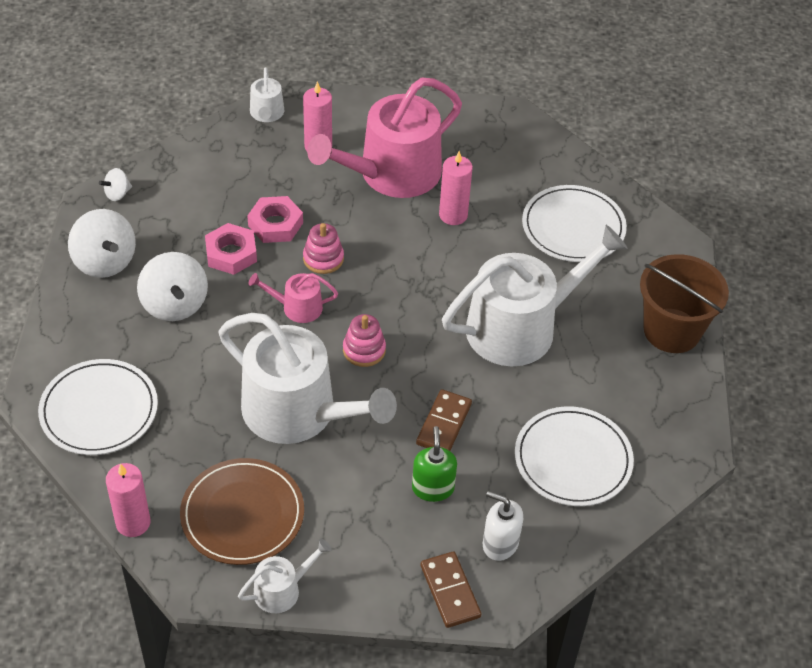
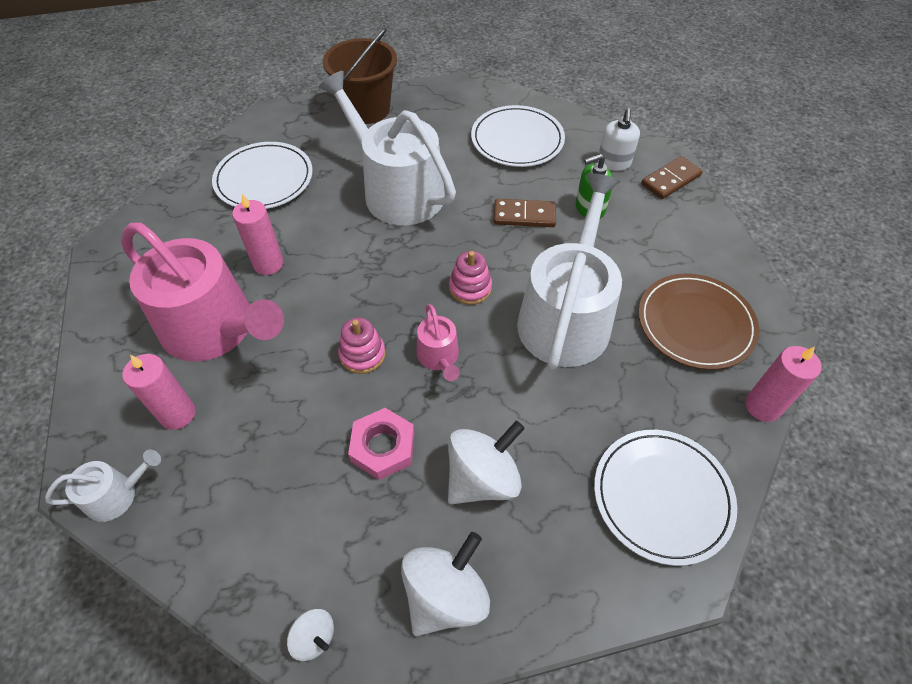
camera: 105 degrees left, 5 degrees up
white watering can [238,539,332,613] -> none
pink nut [247,196,303,243] -> none

